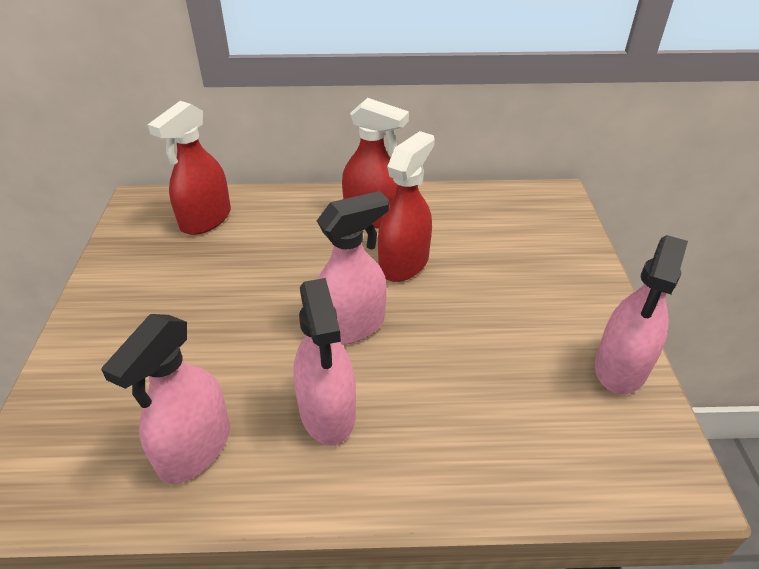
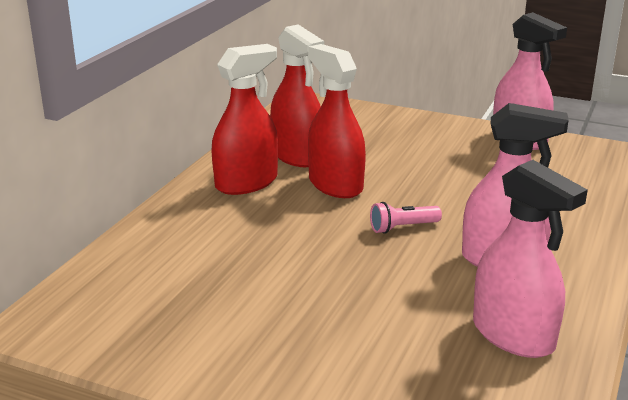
camera: 65 degrees left, 15 degrees down
red spray bottle [148,101,231,235] -> red spray bottle moved to [270,24,324,167]
pink spray bottle [317,191,389,345] -> pink flashlight [370,202,442,234]

